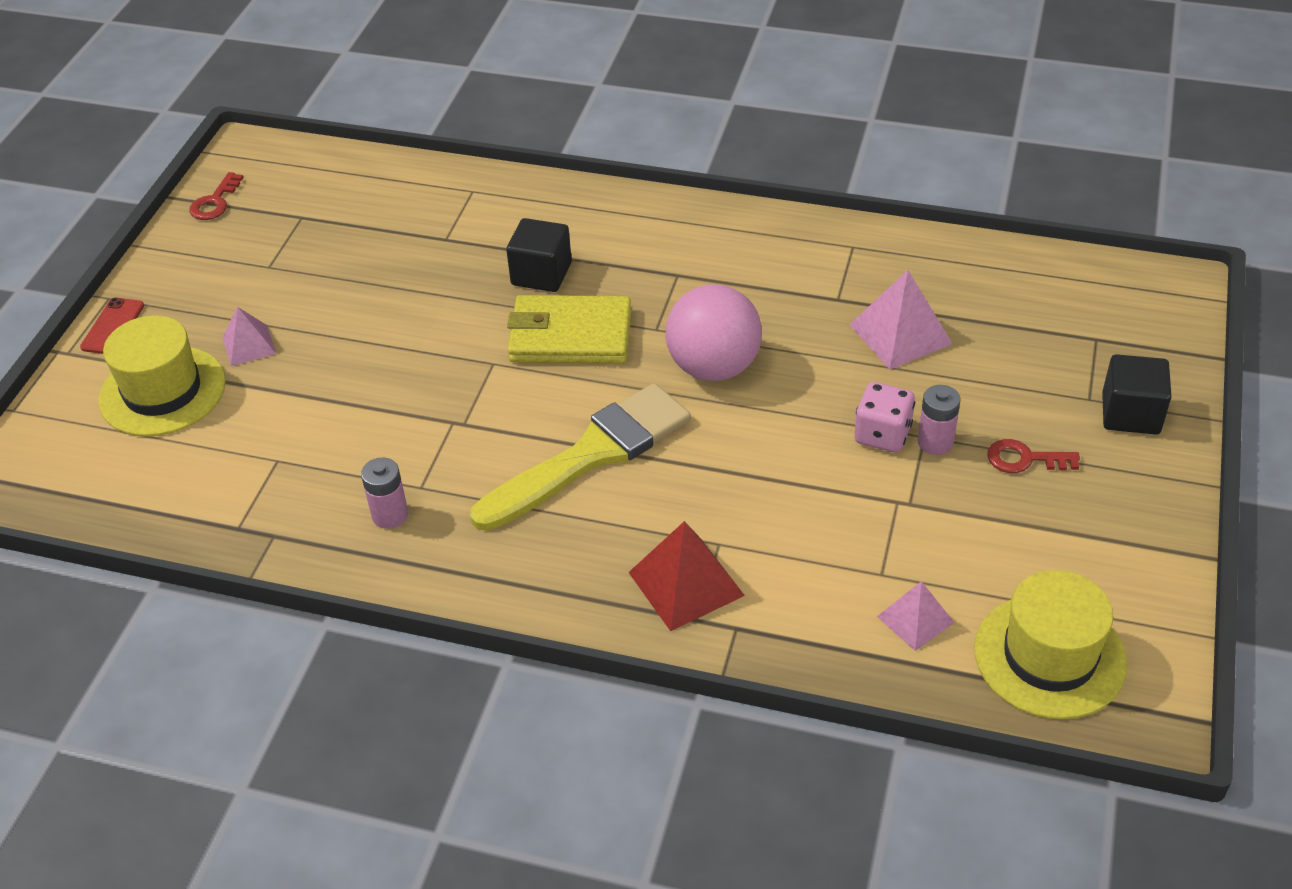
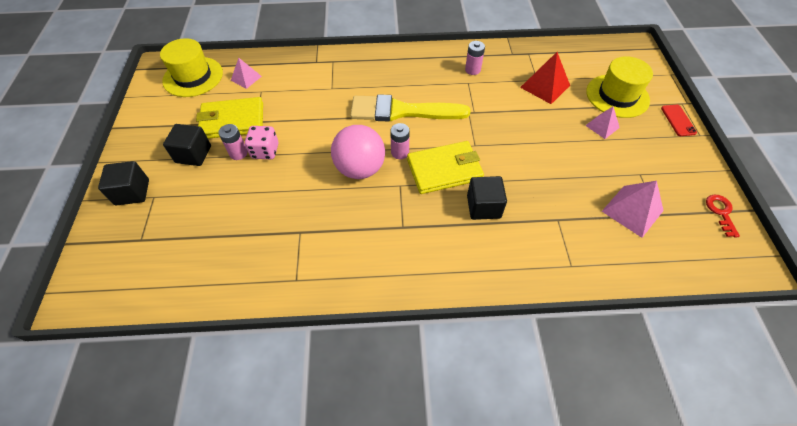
camera: 160 degrees right, 10 degrees up
yellow brush [470,383,691,531] -> yellow brush turned 60 degrees clockwise [350,94,470,121]
red pyramid [628,521,745,631] -> red pyramid moved to [520,52,570,104]
pink pyramid [849,270,952,369] -> pink pyramid moved to [602,181,664,238]
red key [987,439,1080,473] -> black cube [163,124,211,166]
none -> yellow wallet [196,97,263,139]
none -> pink battery [390,123,410,159]

